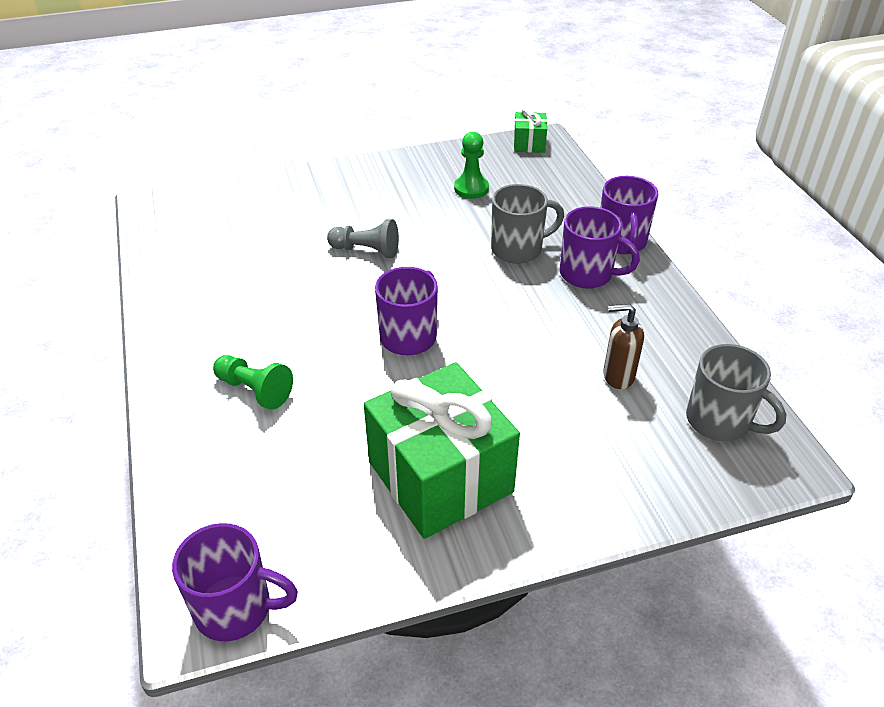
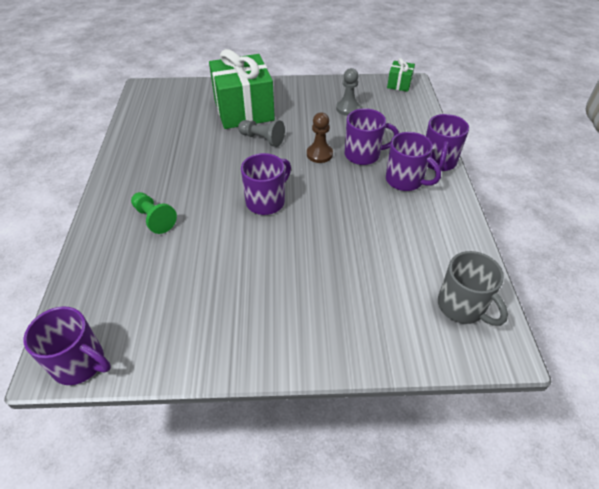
camera: 15 degrees right, 5 degrees up
green gift [364,362,520,539] -> green gift moved to [209,49,275,129]
green pawn [454,132,489,199] -> grey pawn [336,68,360,116]
grey mug [491,184,564,264] -> purple mug [345,108,399,165]
brown soap dispenser [603,304,644,389] -> none
none -> brown pawn [307,112,333,163]

